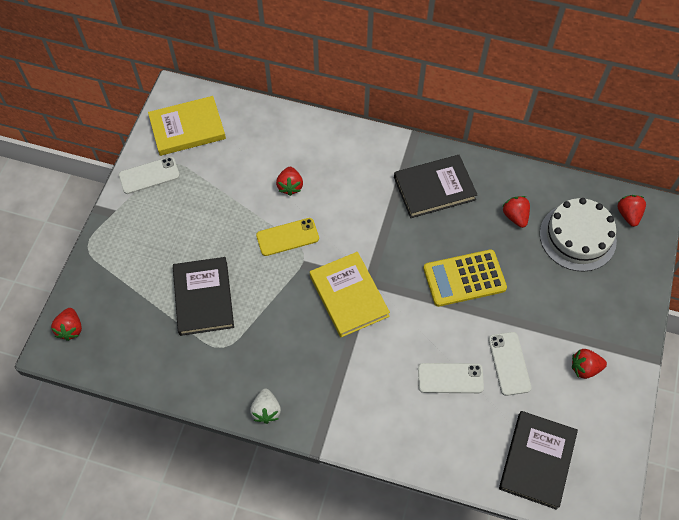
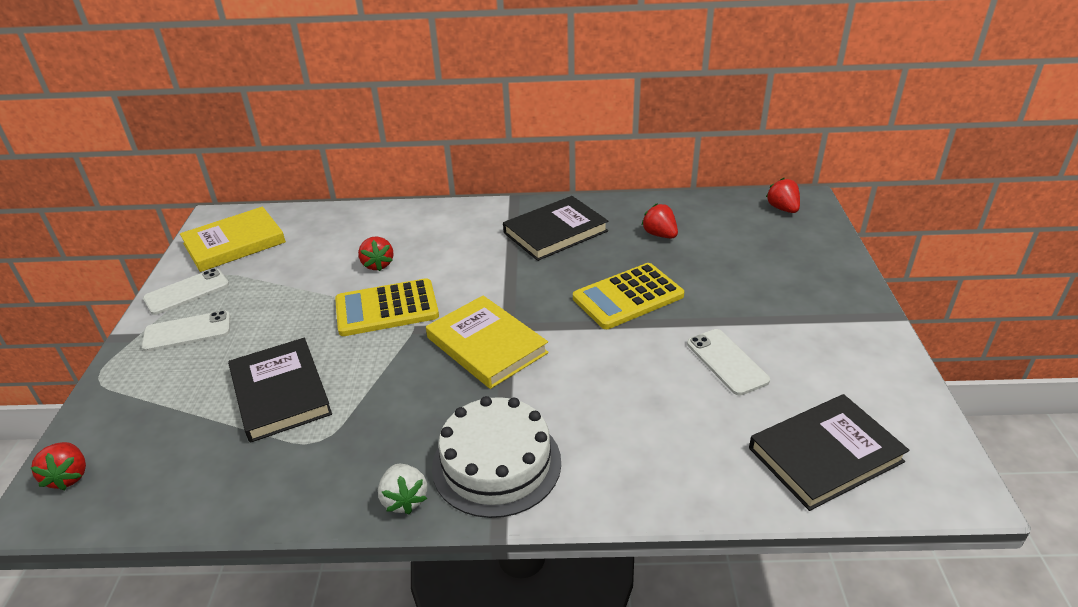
camera: 15 degrees left, 25 degrees down
yellow phone [256,218,319,256] -> yellow calculator [335,278,439,336]
white phone [418,363,484,393] -> white phone moved to [142,310,231,352]
black book [499,411,578,510] -> black book turned 60 degrees clockwise [749,394,909,511]
white cake [540,198,617,272] -> white cake moved to [432,396,561,518]
red strawberry [572,349,607,379] -> none

